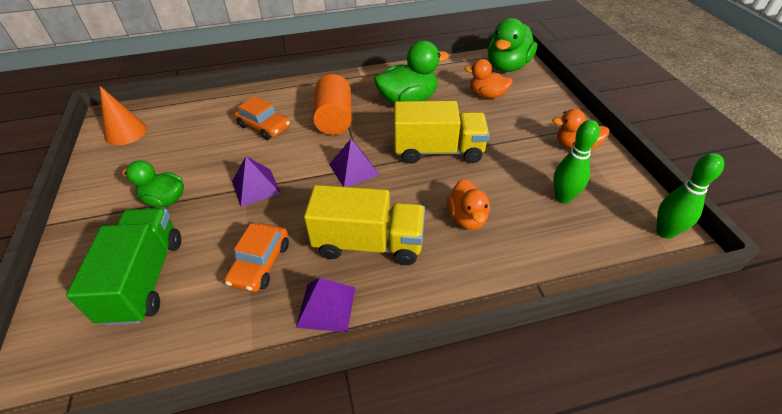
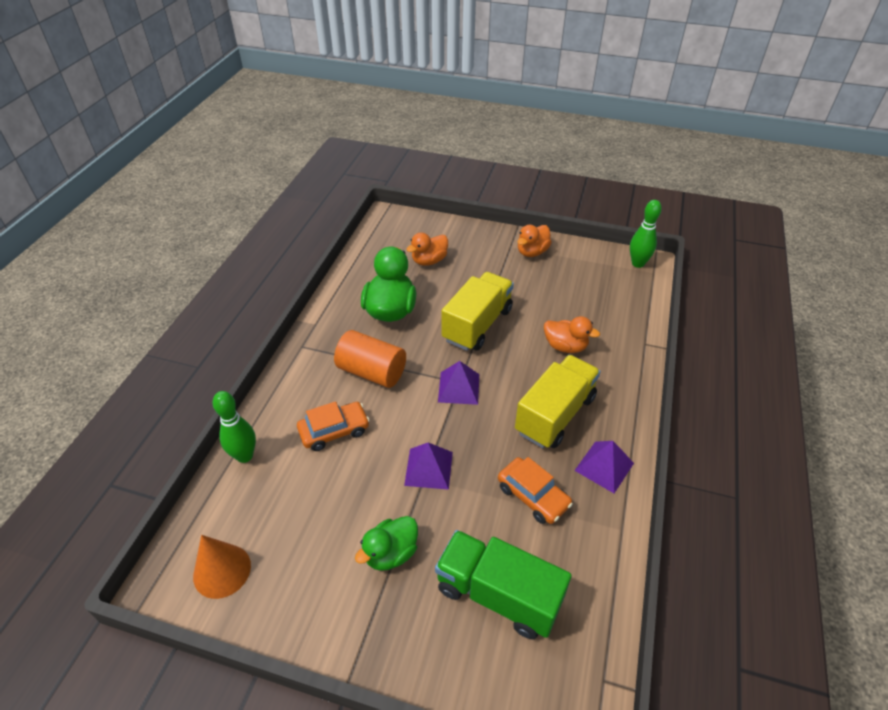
camera: 60 degrees left, 0 degrees up
green duck [488,18,537,72] -> none
green bowling pin [553,120,600,204] -> green bowling pin moved to [213,391,256,463]

